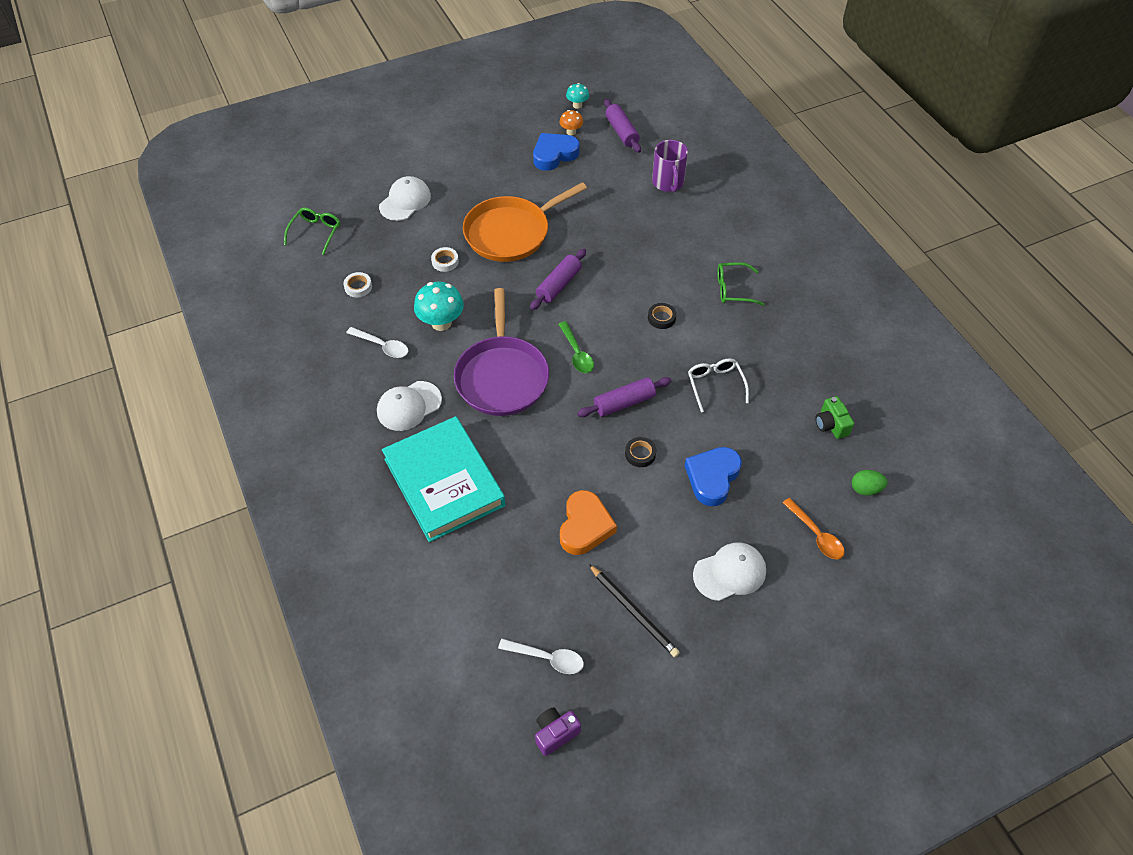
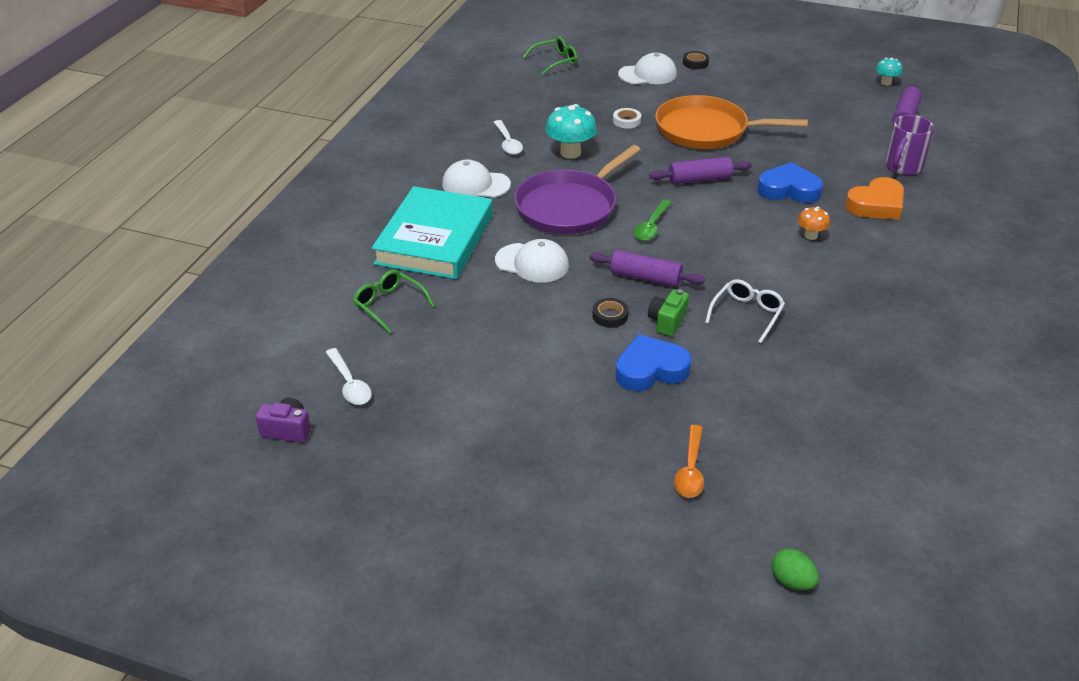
camera: 45 degrees right, 15 degrees down
white tape [343,272,372,297] -> none
blue heart [533,133,580,171] -> blue heart moved to [757,162,823,203]
orange mushroom [560,110,583,136] -> orange mushroom moved to [798,207,830,240]
orange heart [560,490,617,555] -> orange heart moved to [845,177,904,220]
black pencil [589,564,680,657] -> none
black tape [648,303,676,329] -> black tape moved to [683,51,709,69]
white cap [693,542,766,601] -> white cap moved to [495,239,569,283]
green glasses [717,262,765,306] -> green glasses moved to [353,270,434,334]
green camera [816,396,854,439] -> green camera moved to [648,289,689,336]
green egg [852,470,887,495] -> green egg moved to [771,549,819,590]

